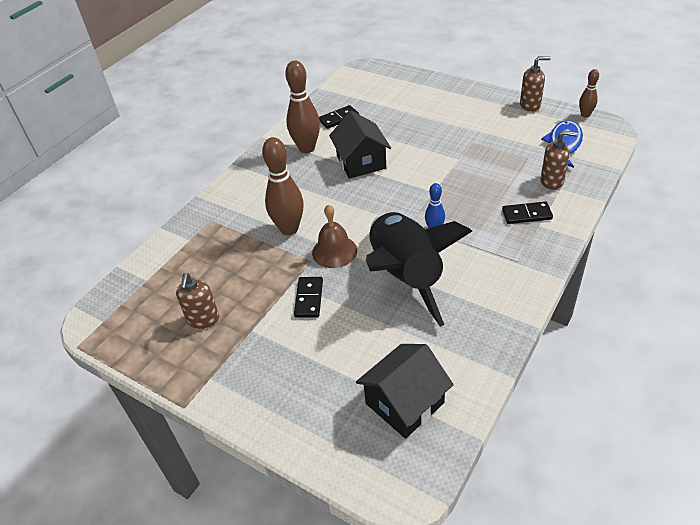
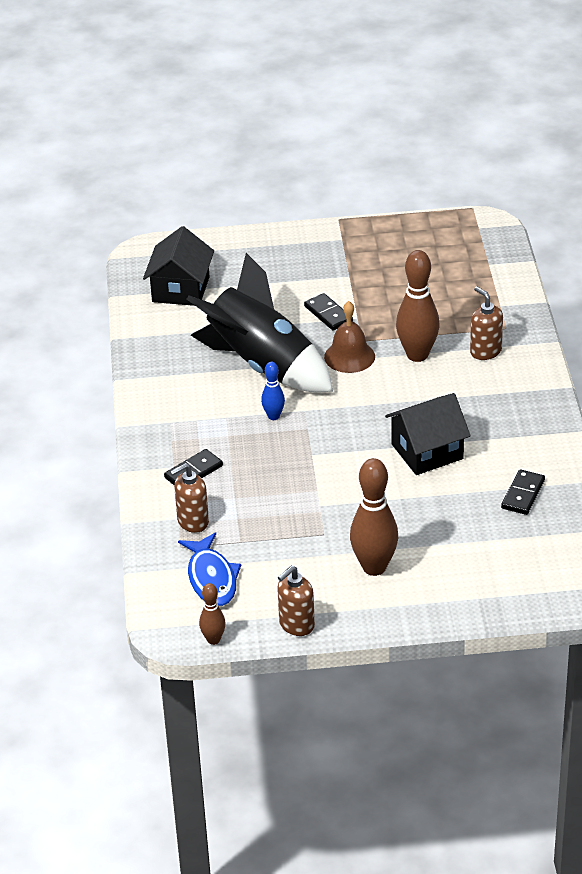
camera: 140 degrees right, 5 degrees down
brown soap dispenser [176,273,219,329] -> brown soap dispenser moved to [470,287,503,360]
brown bowling pin [285,60,320,153] -> brown bowling pin moved to [350,458,398,576]
black house [329,111,391,179] -> black house turned 60 degrees counterclockwise [385,393,471,475]

